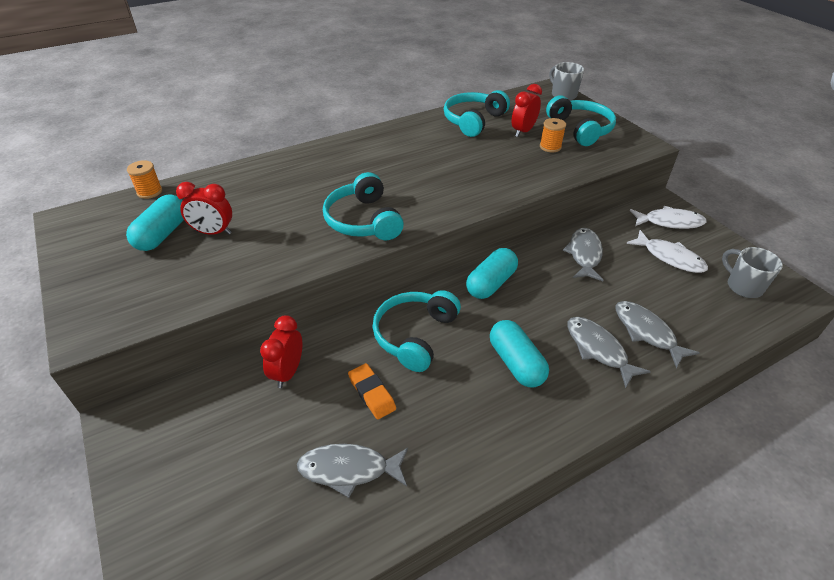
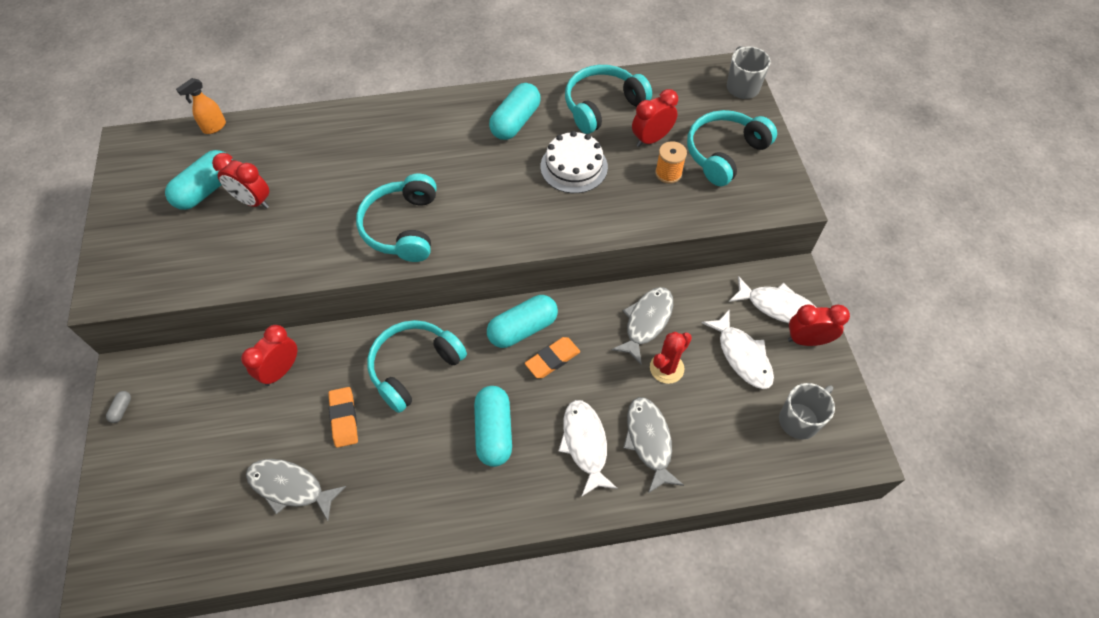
camera: 20 degrees right, 15 degrees up
orange spool [127,160,162,199] -> orange spray bottle [176,78,226,134]
turquoise headphones [546,95,616,146] -> turquoise headphones turned 135 degrees counterclockwise [687,110,777,186]
grey fish [567,317,651,388] -> white fish [558,400,618,497]
grey mug [722,247,783,298] -> grey mug turned 60 degrees clockwise [779,383,835,439]
none -> grey capsule [106,391,131,423]
none -> turquoise capsule [489,83,541,140]
none -> orange eraser [525,337,580,378]
none -> white cake [541,131,608,193]
none -> red cactus [650,332,692,384]
none -> red clock [788,304,850,346]

